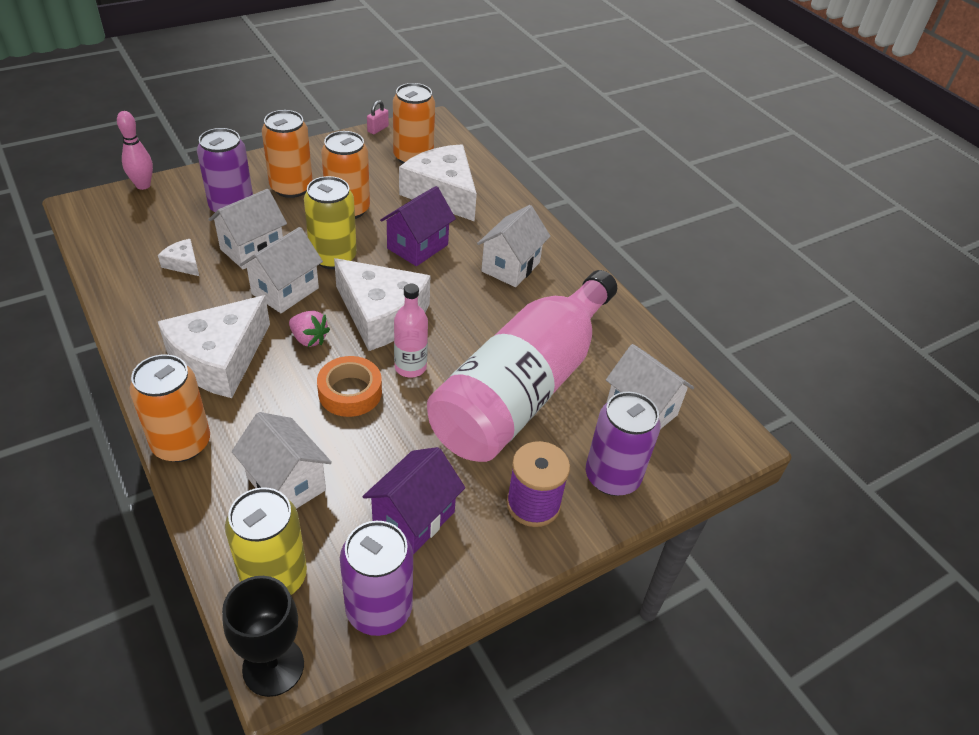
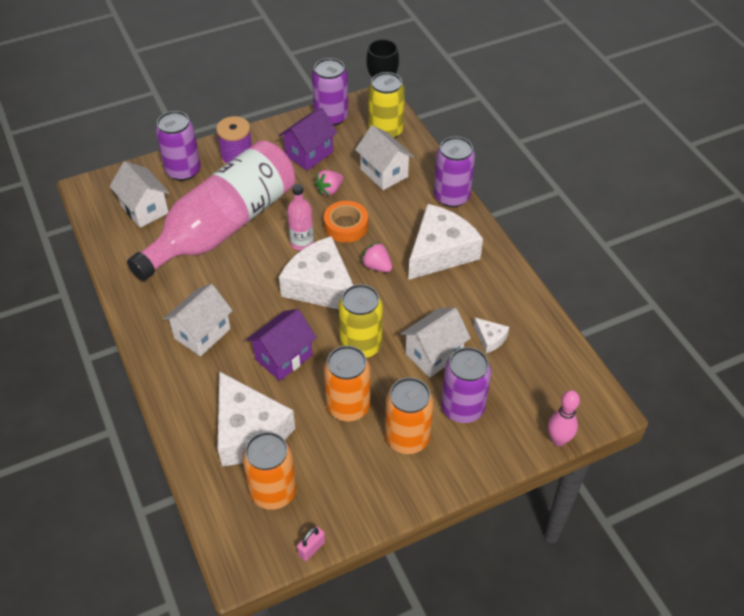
camera: 170 degrees left, 5 degrees up
orange can [129,354,210,462] -> purple can [434,137,475,207]
white house [240,227,323,313] -> none
none -> pink strawberry [314,170,343,196]

